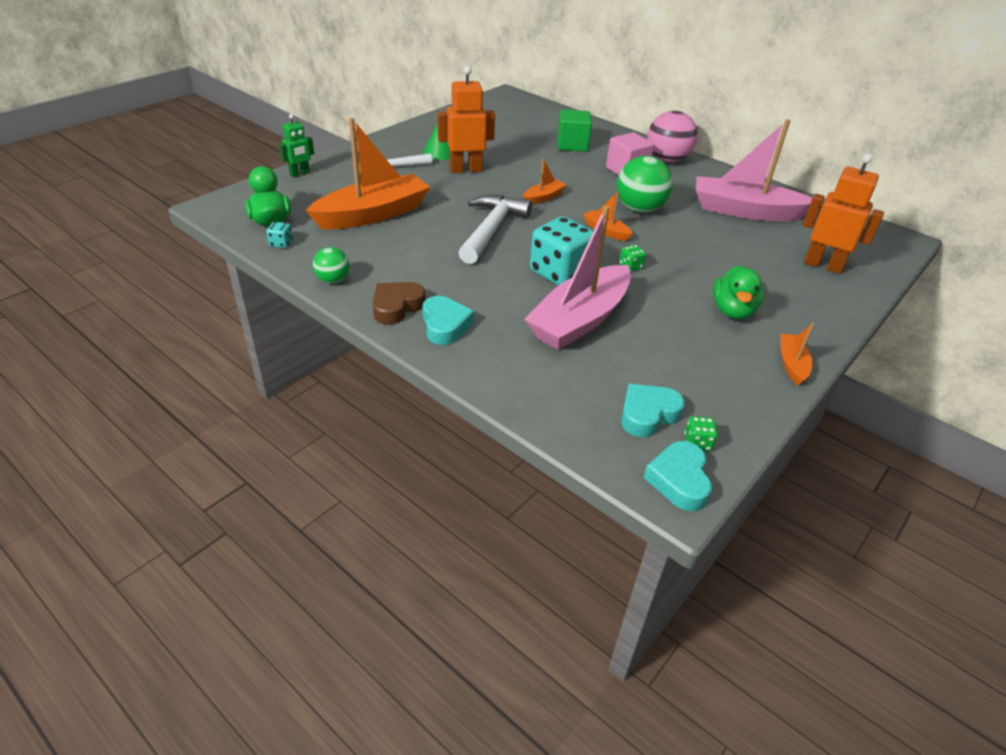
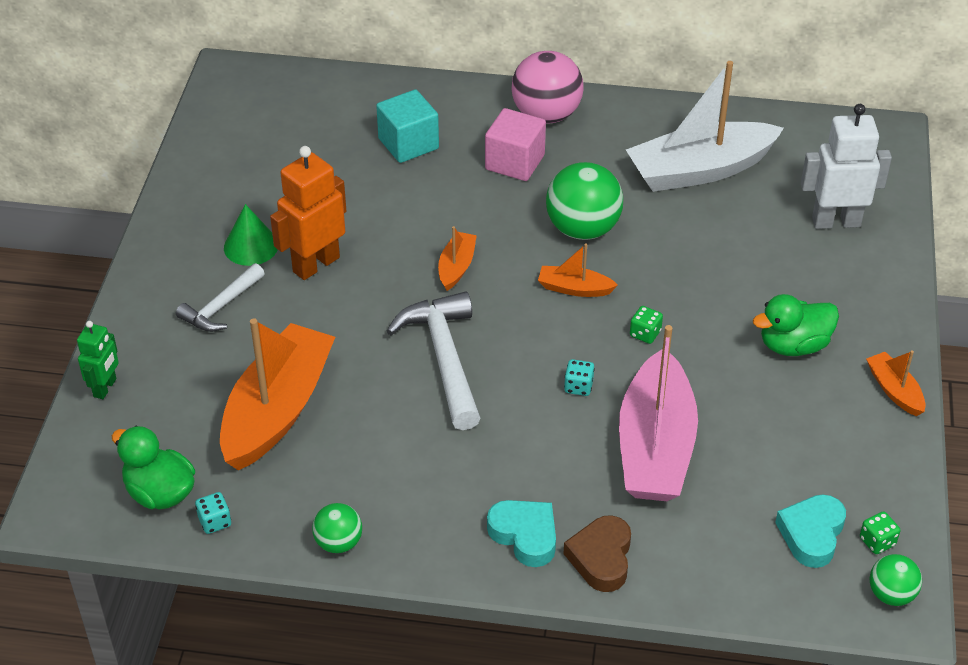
camera: 30 degrees left, 5 degrees up
brown heart [372,282,426,325] -> brown heart moved to [563,515,631,592]
turquoise dice [530,216,593,286] -> turquoise dice [564,359,595,396], size x0.41
green cube [557,109,592,152] -> turquoise cube [376,89,439,163]
turquoise heart [643,441,712,511] -> green ball [870,554,922,606]
pink boat [696,120,812,221] -> white boat [626,61,784,192]
green duck [713,265,764,319] -> green duck turned 90 degrees clockwise [753,294,839,356]
orange robot [803,154,884,274] -> white robot [801,104,892,229]

